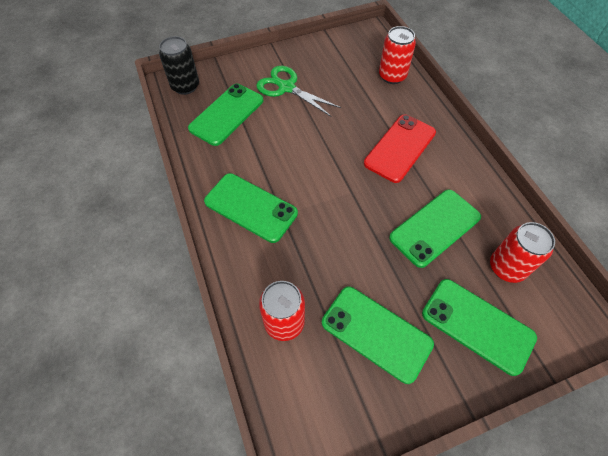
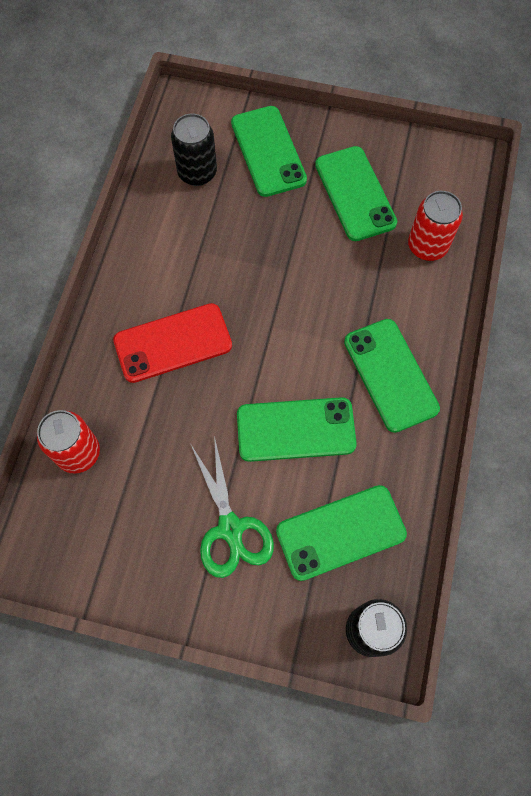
camera: 145 degrees left, 10 degrees up
green phone [389,190,481,268] -> green phone moved to [237,397,357,462]
red can [490,222,555,283] -> black can [171,114,217,186]

